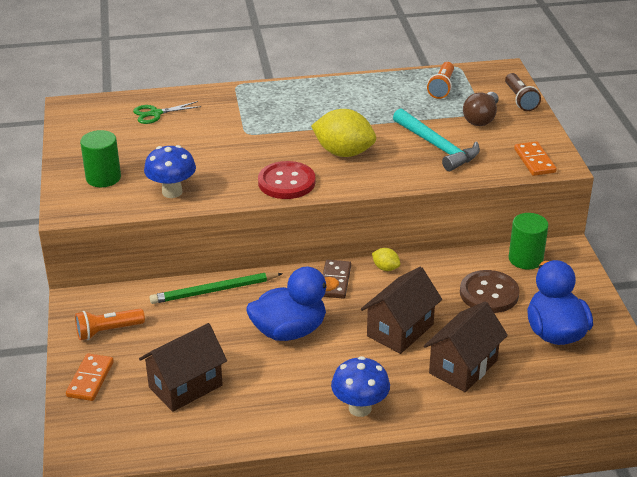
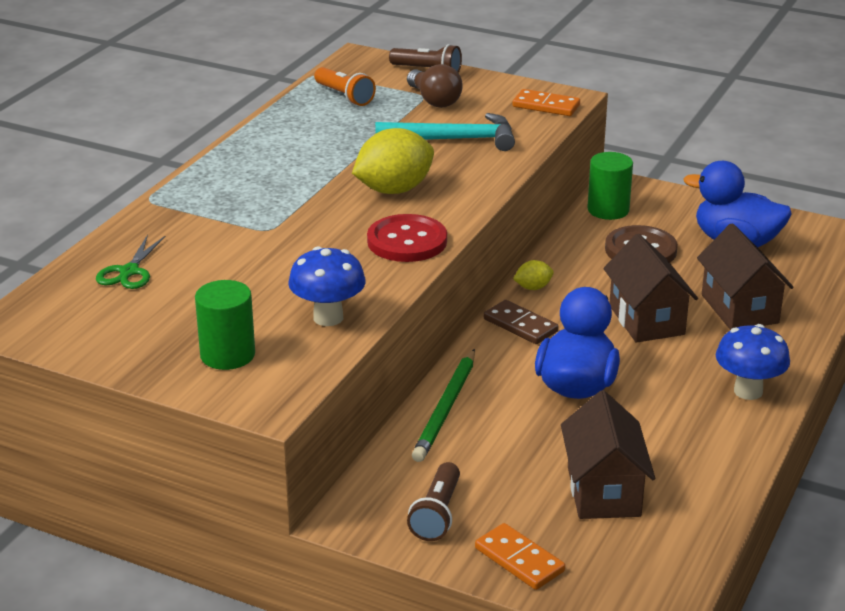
camera: 55 degrees left, 5 degrees down
orange flashlight [75,309,145,340] -> brown flashlight [407,462,460,541]

